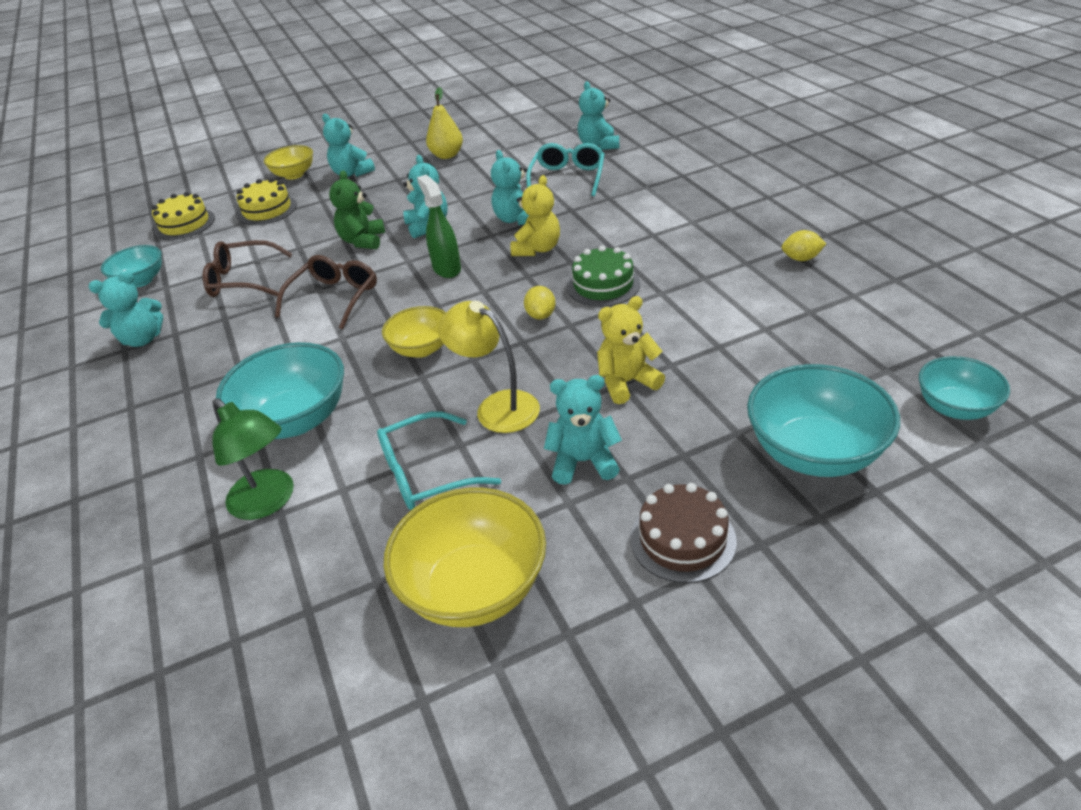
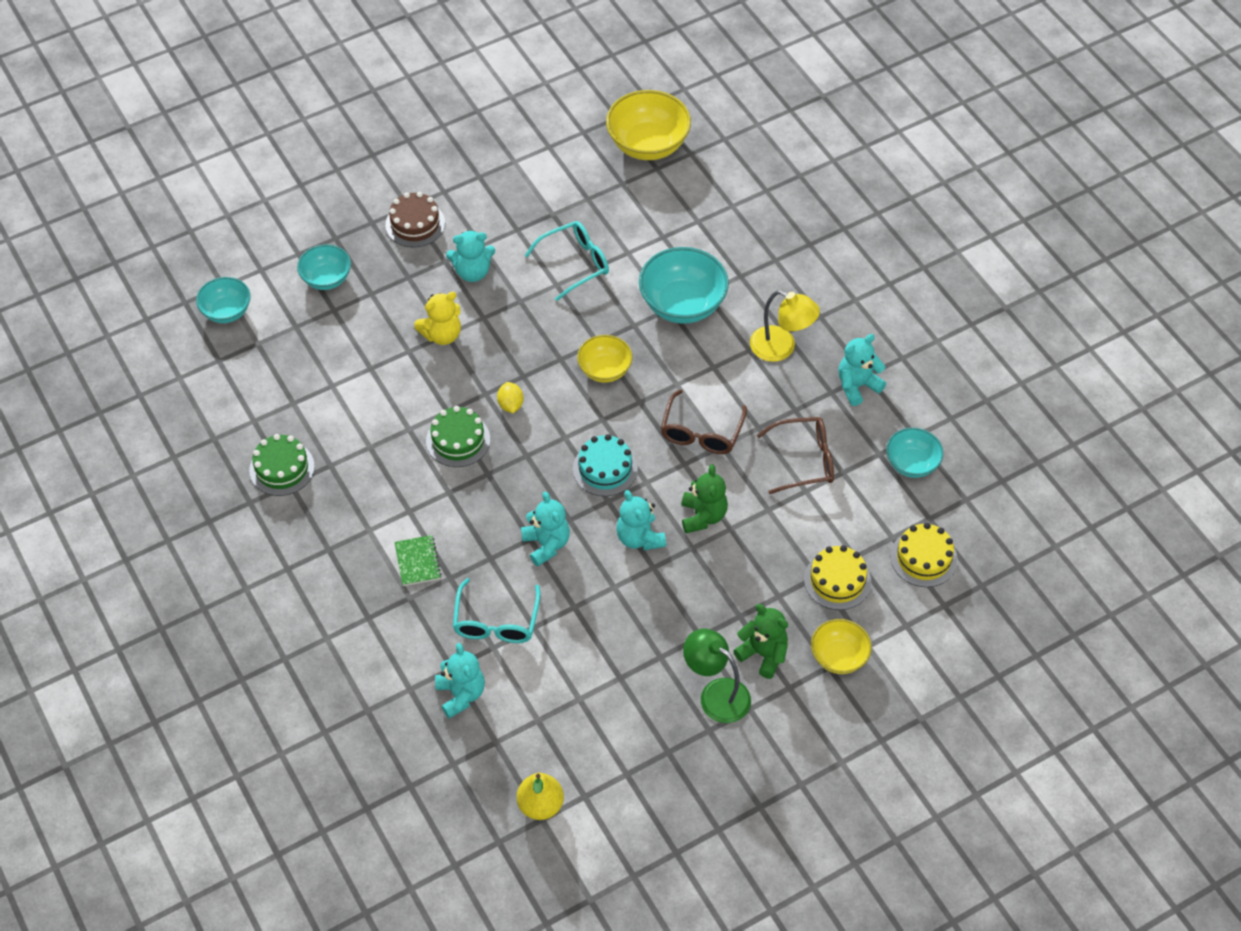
camera: 170 degrees right, 15 degrees up
green lamp [212,398,294,520] -> green lamp moved to [683,629,751,723]
turquoise teddy bear [322,114,375,177] -> green teddy bear [733,604,788,679]
yellow bowl [383,488,546,627] -> yellow bowl moved to [606,90,691,160]
green spray bottle [417,175,461,278] -> turquoise cake [573,434,638,496]
yellow pear [426,87,463,159] -> yellow pear moved to [517,773,564,820]
yellow lamp [438,301,540,433] -> yellow lamp moved to [750,290,820,362]
yellow teddy bear [510,175,560,256] -> none
turquoise bowl [747,364,900,477] -> turquoise bowl [297,244,351,290], size x0.60
yellow lemon [782,230,826,261] -> green cake [249,434,315,496]
none -> green notebook [394,535,441,586]

